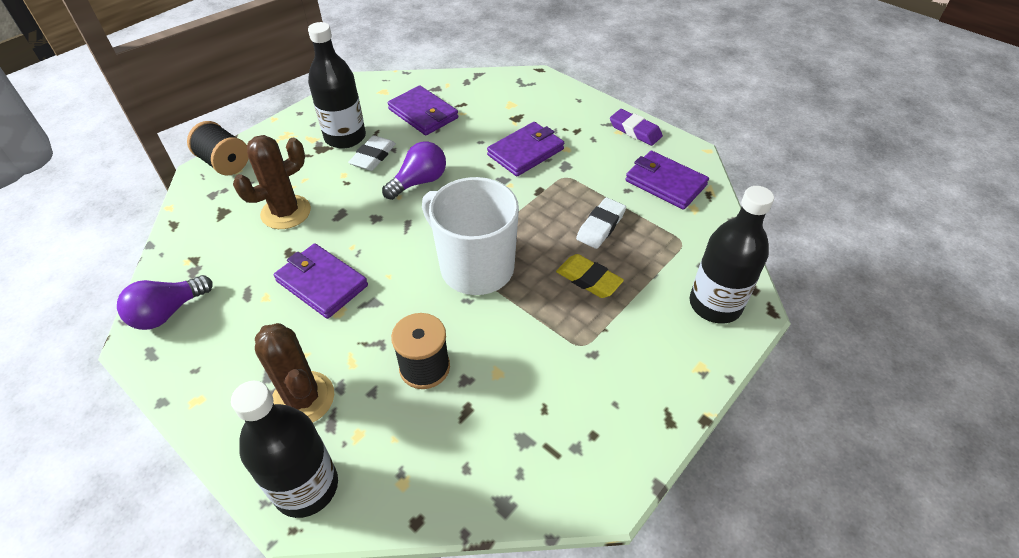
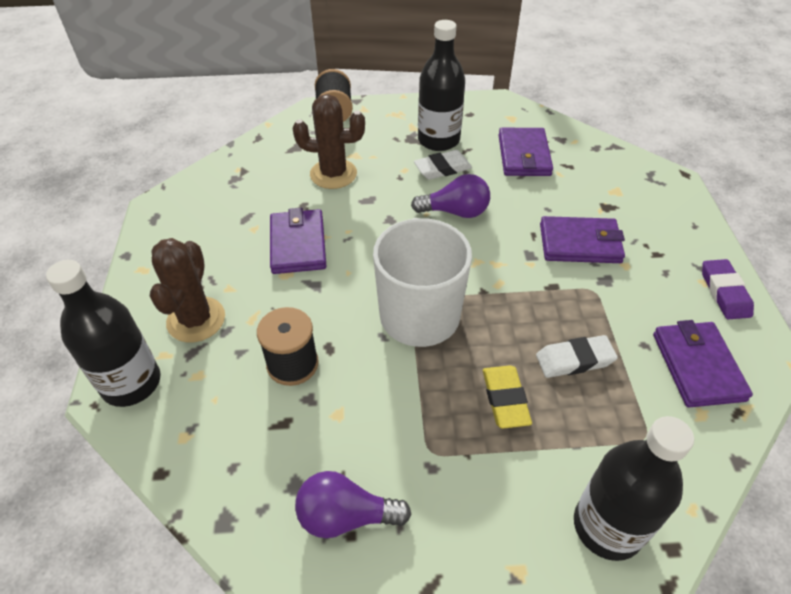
camera: 45 degrees right, 0 degrees up
purple light bulb [117,275,213,330] -> purple light bulb moved to [295,471,411,538]

